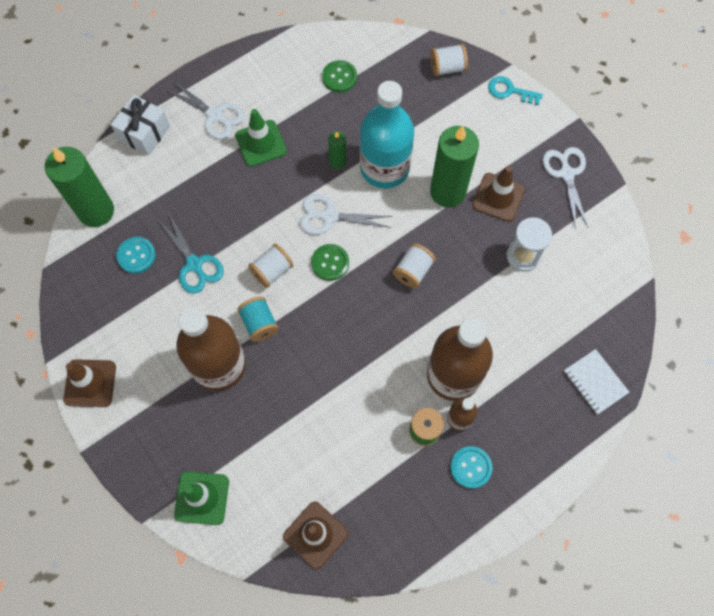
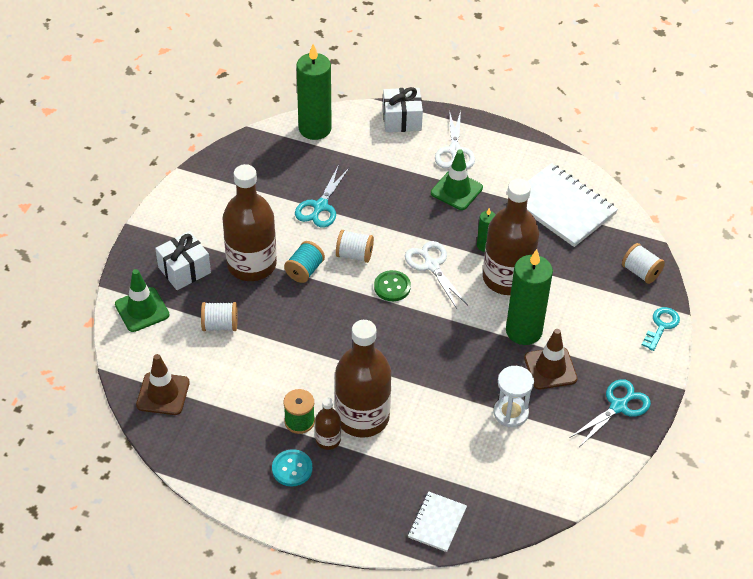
camera: 55 degrees right, 20 degrees down
brown traffic cone [63,359,116,407] -> none
turquoise button [116,237,156,273] -> none
green button [322,60,357,92] -> white notebook [527,163,618,247]
turquoise bottle [360,81,414,189] -> brown bottle [483,179,539,295]
white spool [393,243,436,288] -> white spool moved to [201,302,238,331]
turquoise key [488,76,543,105] -> turquoise key turned 45 degrees clockwise [642,307,680,351]
white scissors [543,147,588,228] -> turquoise scissors [569,379,651,446]
none -> white gift [155,231,211,290]

